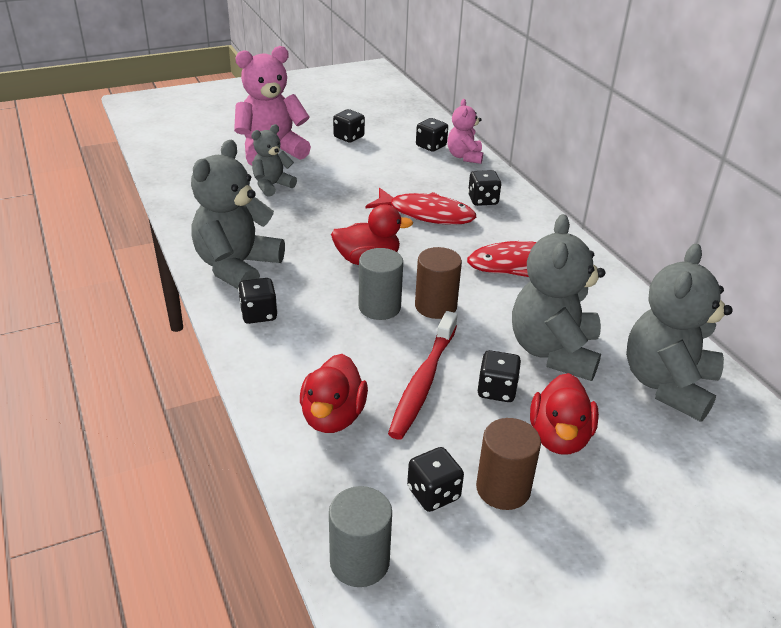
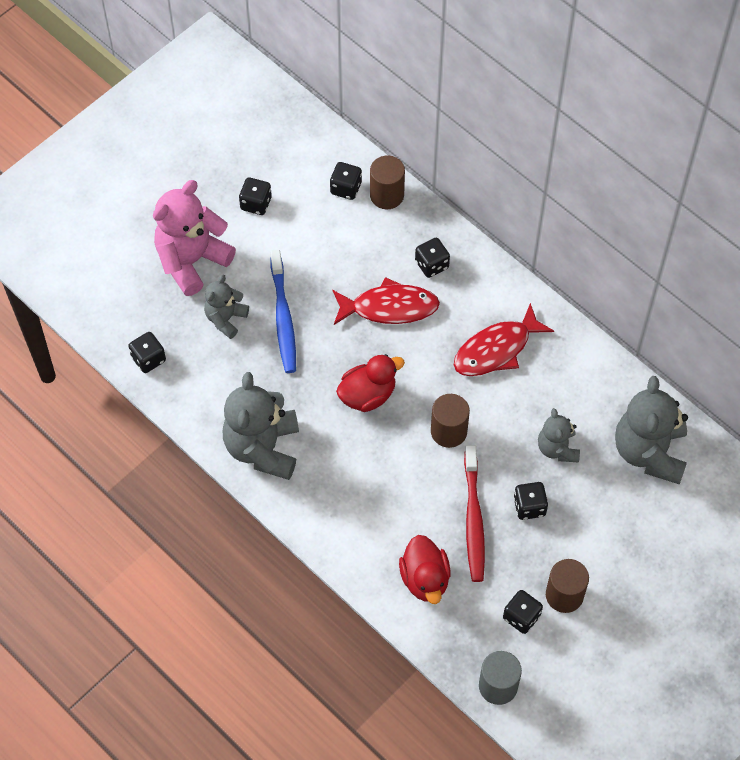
camera: 20 degrees left, 25 degrees up
black dice [238,278,277,324] -> black dice moved to [128,332,166,373]
grey cylinder [359,248,403,320] -> none
pink teddy bear [447,99,483,164] -> brown cylinder [370,155,405,209]
grey teddy bear [512,214,605,381] -> grey teddy bear [538,408,580,462], size x0.56
red duck [530,373,599,454] -> none
none -> blue toothbrush [270,250,296,373]

